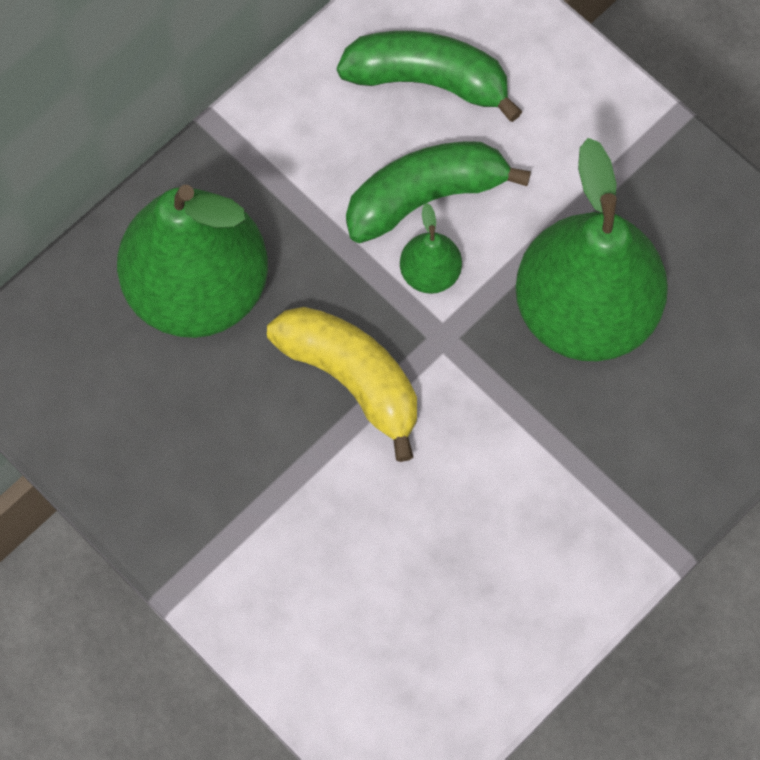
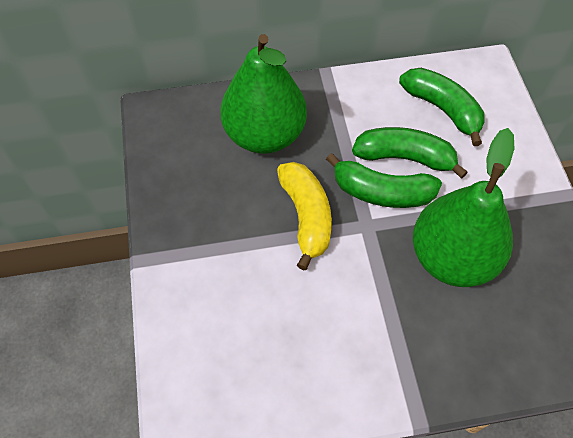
camera: 35 degrees right, 10 degrees down
green pear [400,203,462,294] -> green banana [326,153,442,208]

